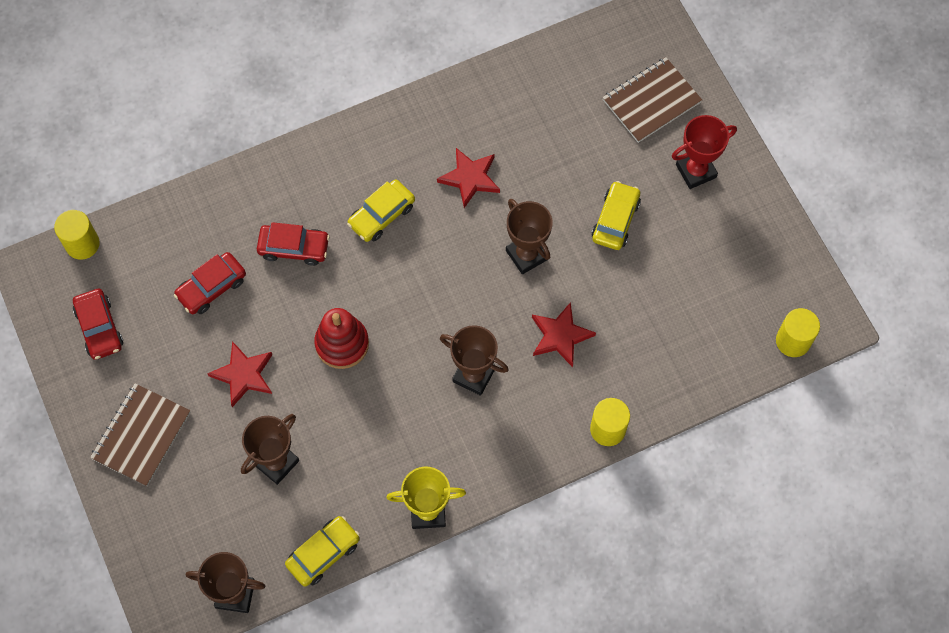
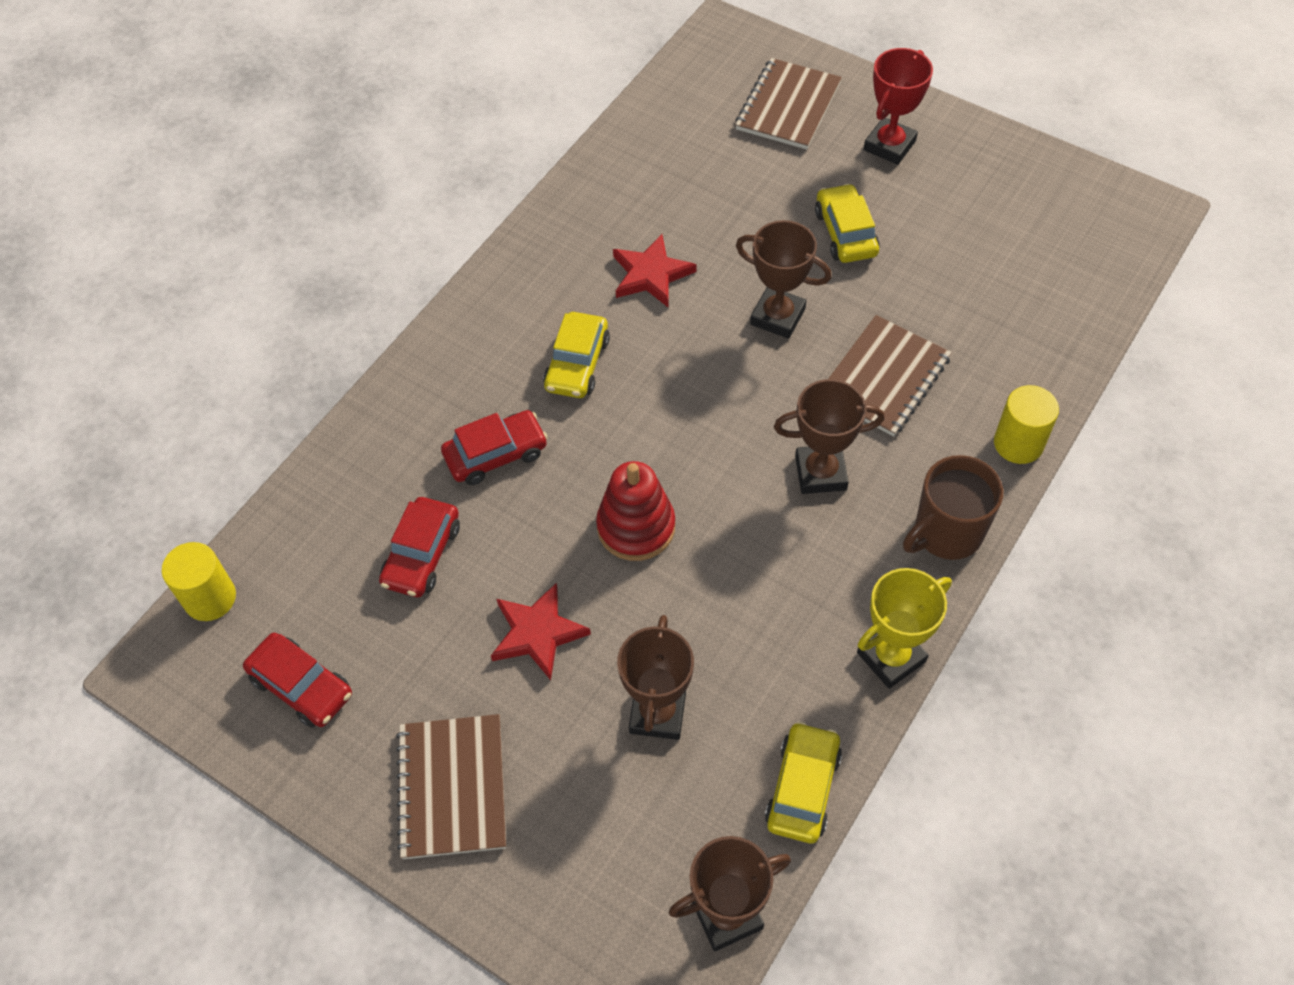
camera: 30 degrees left, 10 degrees down
red star [532,302,596,367] -> brown notebook [828,315,952,436]
yellow cylinder [776,308,820,357] -> none
none -> brown mug [903,455,1003,560]

